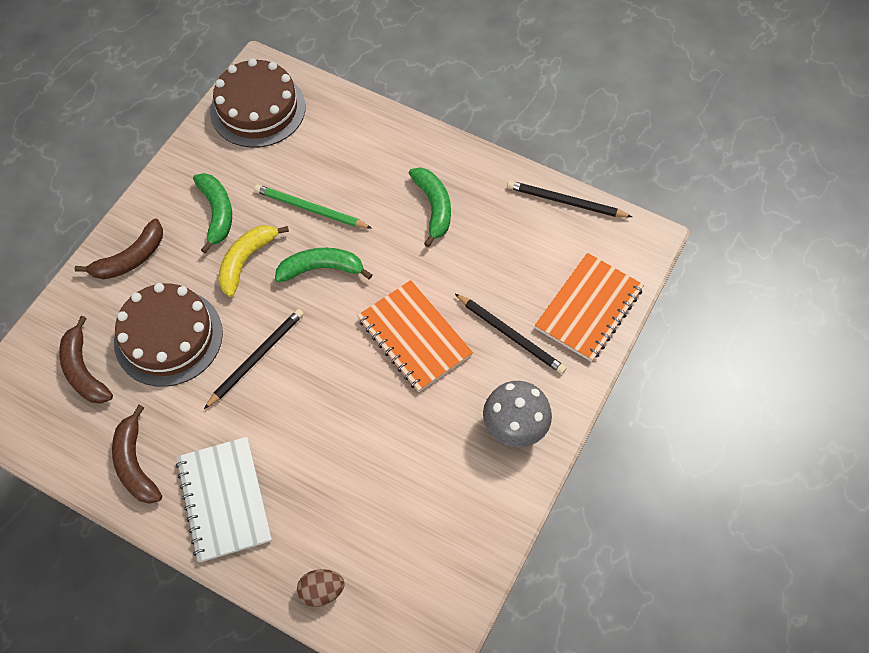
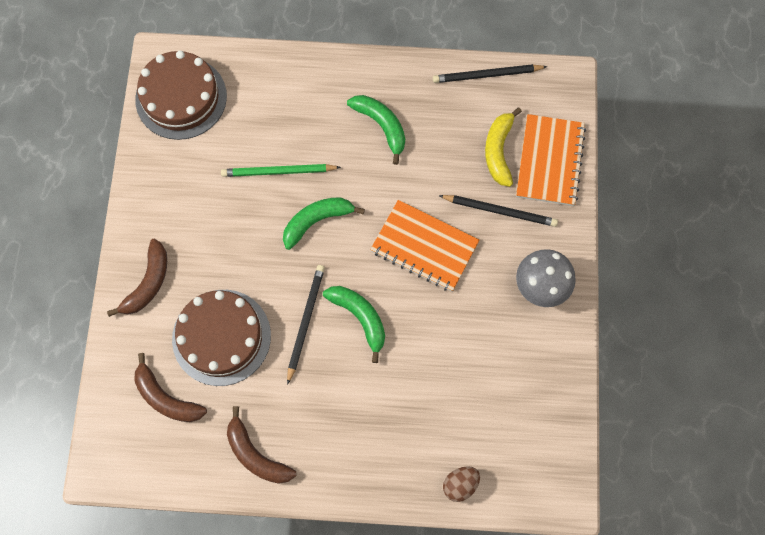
camera: 25 degrees left, 10 degrees up
white notebook [176,437,272,562] -> none
green banana [193,173,232,253] -> green banana moved to [323,286,385,363]
yellow banana [218,225,289,297] -> yellow banana moved to [485,108,522,187]

